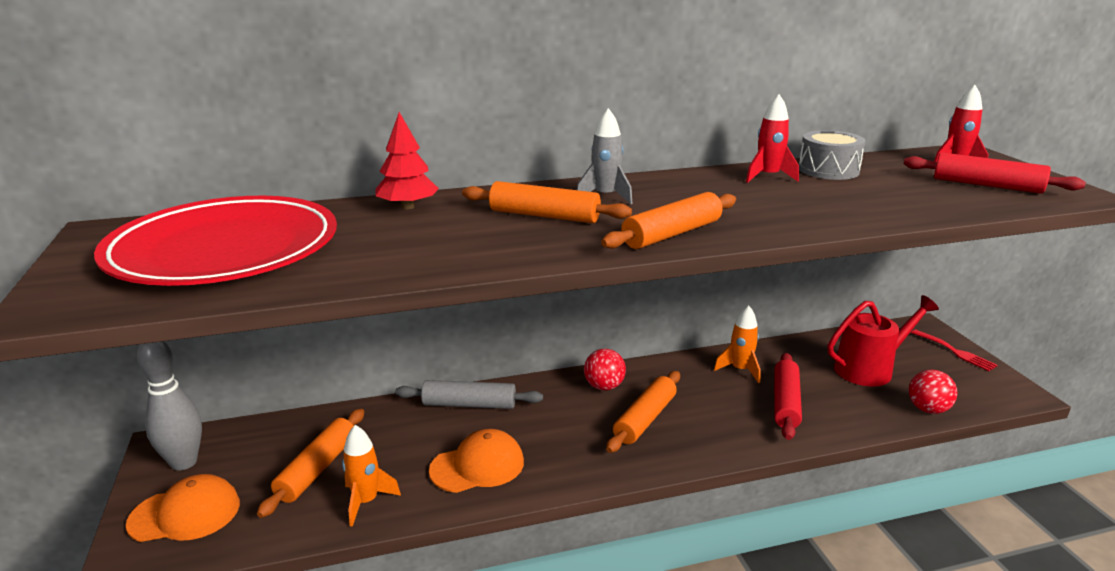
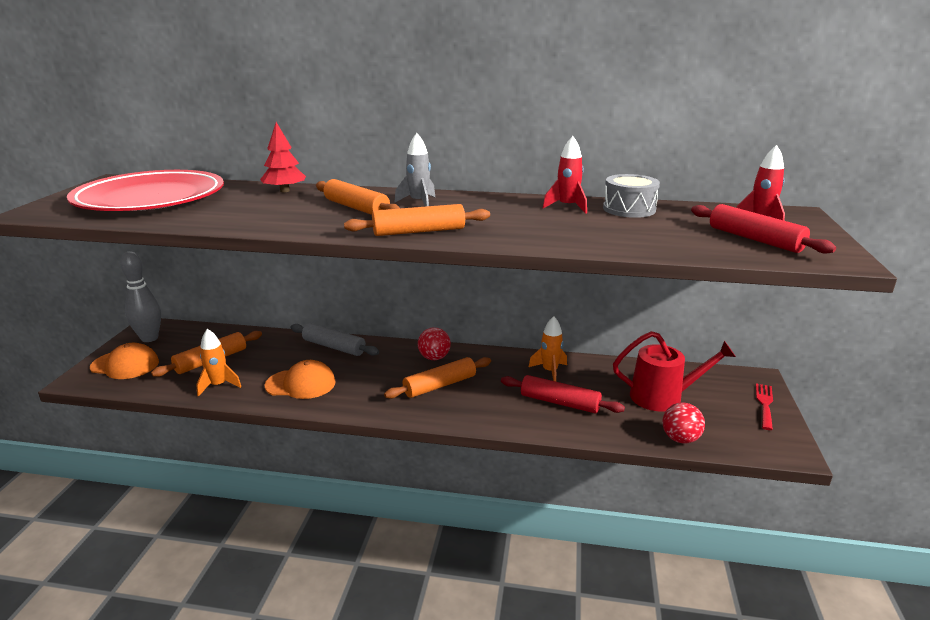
camera: 25 degrees right, 0 degrees up
red rolling pin [774,353,802,440] -> red rolling pin turned 75 degrees clockwise [501,375,625,413]
red fork [911,330,998,371] -> red fork turned 150 degrees counterclockwise [756,383,773,430]

